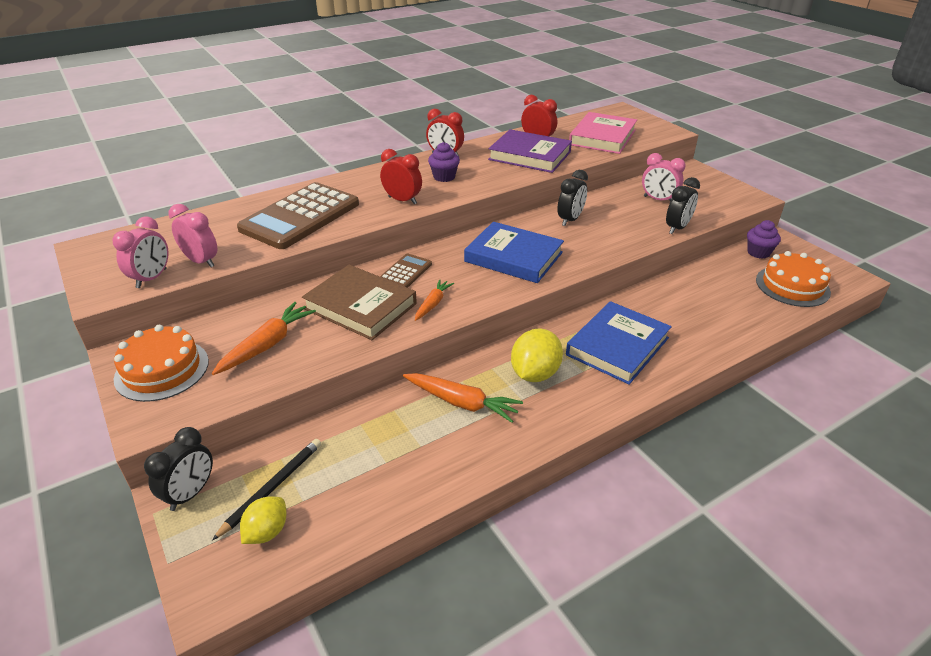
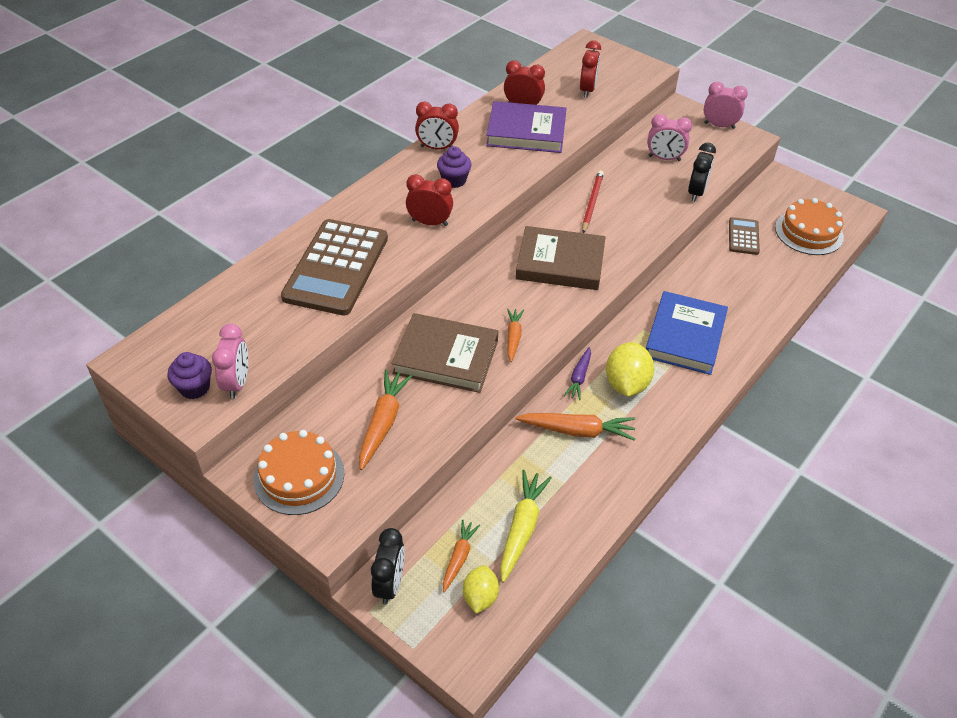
camera: 20 degrees left, 10 degrees up
pink clock [168,204,217,267] -> pink clock moved to [704,82,748,129]
black pencil [212,439,321,541] -> orange carrot [443,520,480,593]
brown calculator [380,253,432,288] -> brown calculator moved to [729,217,760,255]
blue book [464,222,564,283] -> brown book [516,226,605,290]
black clock [557,170,588,226] -> red pencil [582,170,604,233]
pink book [569,112,637,154] -> red clock [580,40,601,98]
purple cupcake [747,220,781,259] -> purple cupcake moved to [167,352,212,399]
none -> yellow carrot [500,470,552,583]
none -> purple carrot [564,347,591,400]

